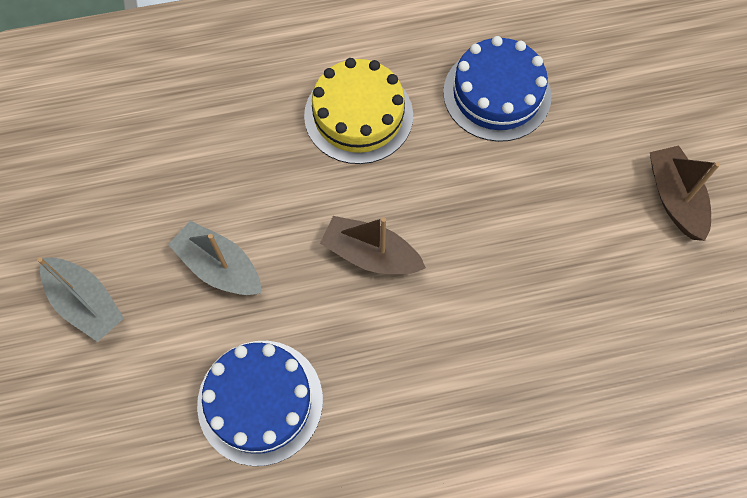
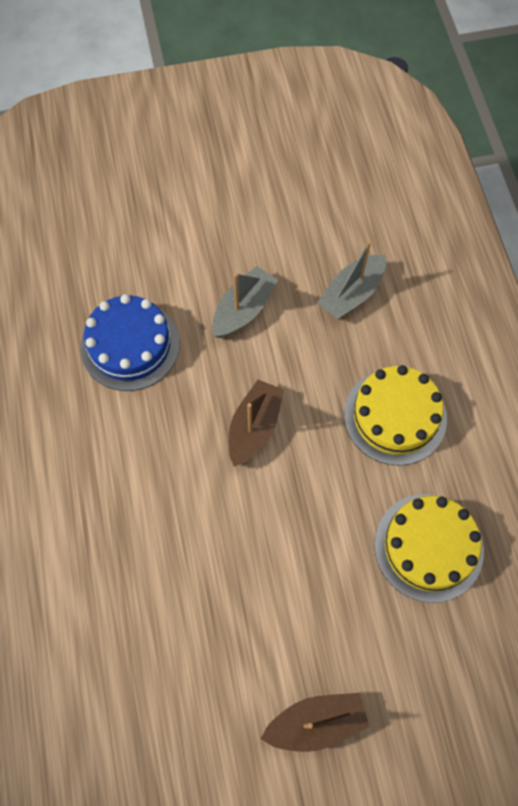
camera: 90 degrees right, 0 degrees up
grey boat [37,257,124,342] -> grey boat moved to [317,241,386,319]
blue cake [443,36,551,142] -> yellow cake [374,494,484,603]

